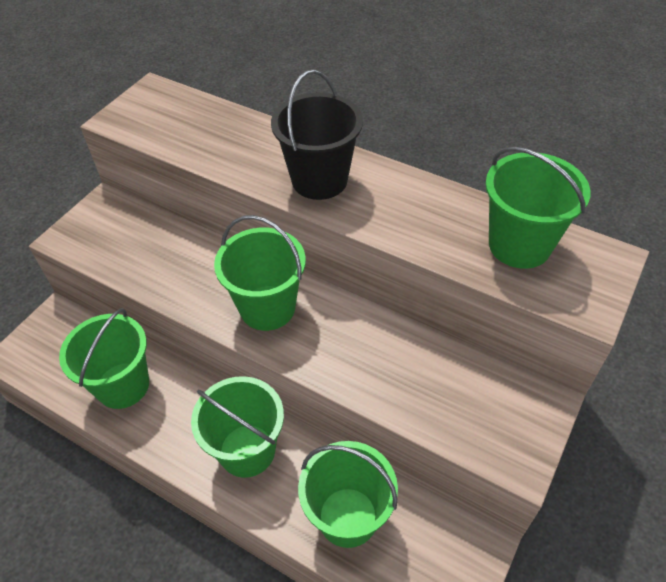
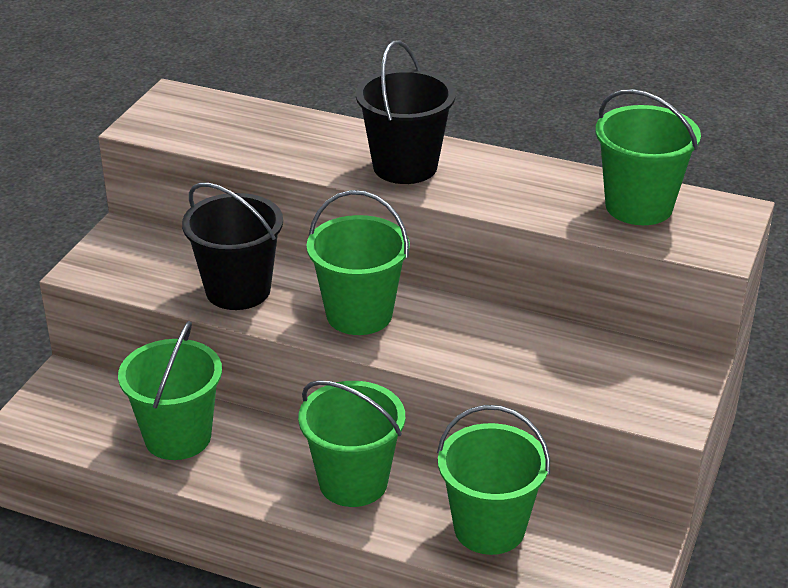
camera: 10 degrees left, 15 degrees down
none -> black bucket [182,183,283,310]

